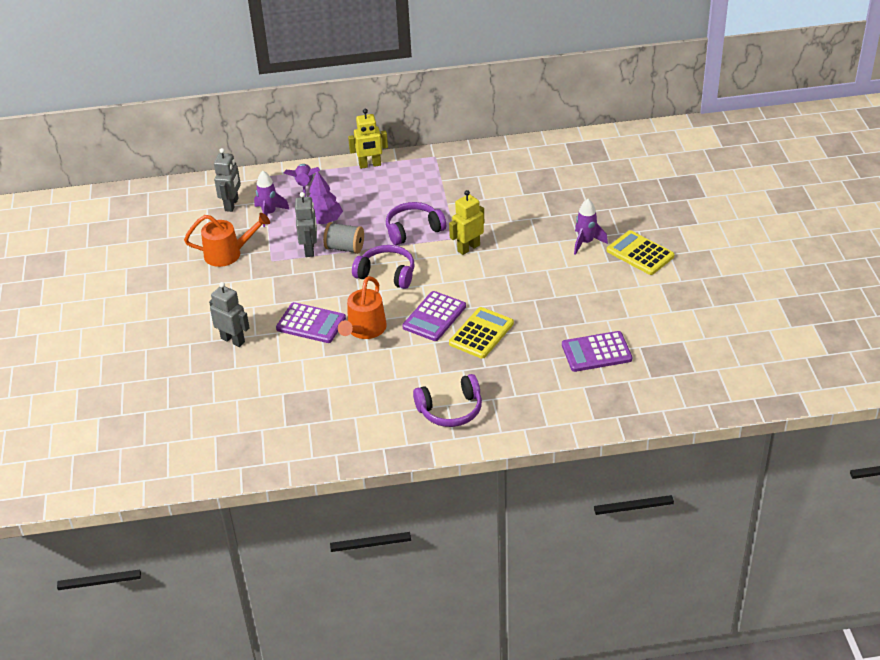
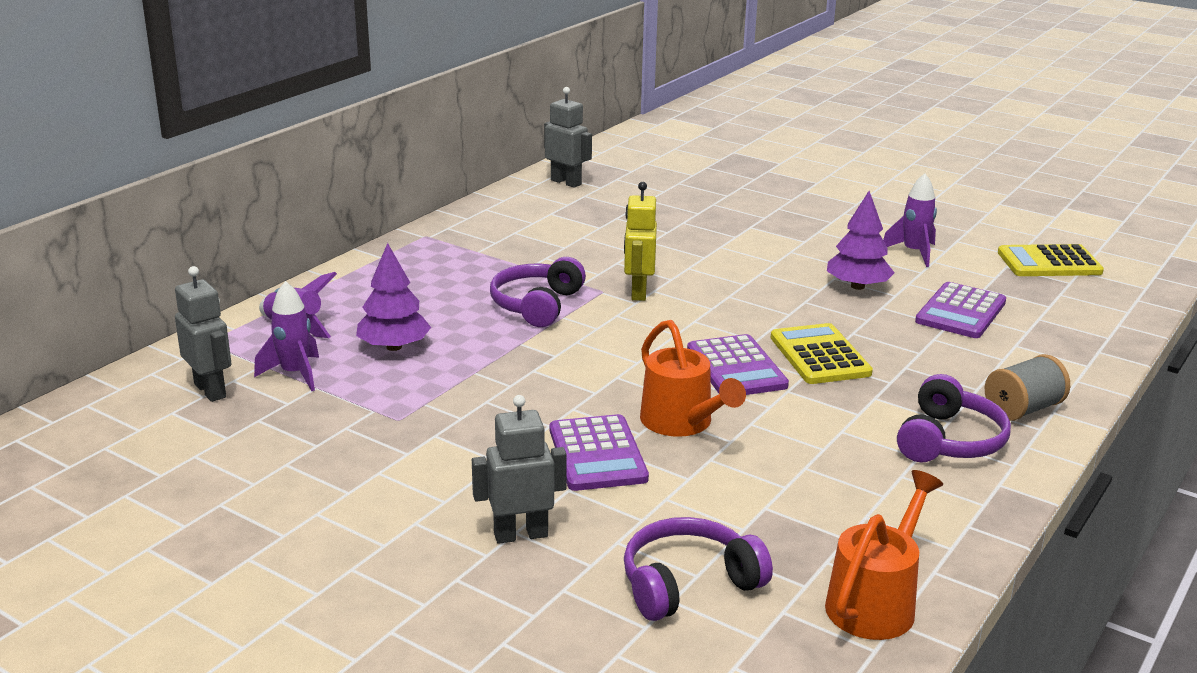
camera: 50 degrees left, 15 degrees down
orange watering can [184,213,270,267] -> orange watering can moved to [825,470,943,640]
purple calculator [276,302,346,343] -> purple calculator turned 105 degrees clockwise [550,414,649,491]
grey robot [295,192,317,257] -> grey robot moved to [544,87,592,188]
grey spool [323,222,364,254] -> grey spool moved to [985,354,1070,421]
yellow robot [348,109,388,169] -> none
purple headphones [352,245,414,289] -> purple headphones moved to [624,517,773,621]
purple rocket [574,199,608,255] -> purple rocket moved to [883,173,937,267]
yellow calculator [607,230,674,275] -> yellow calculator moved to [998,244,1104,276]
none -> purple tree [827,191,894,290]

